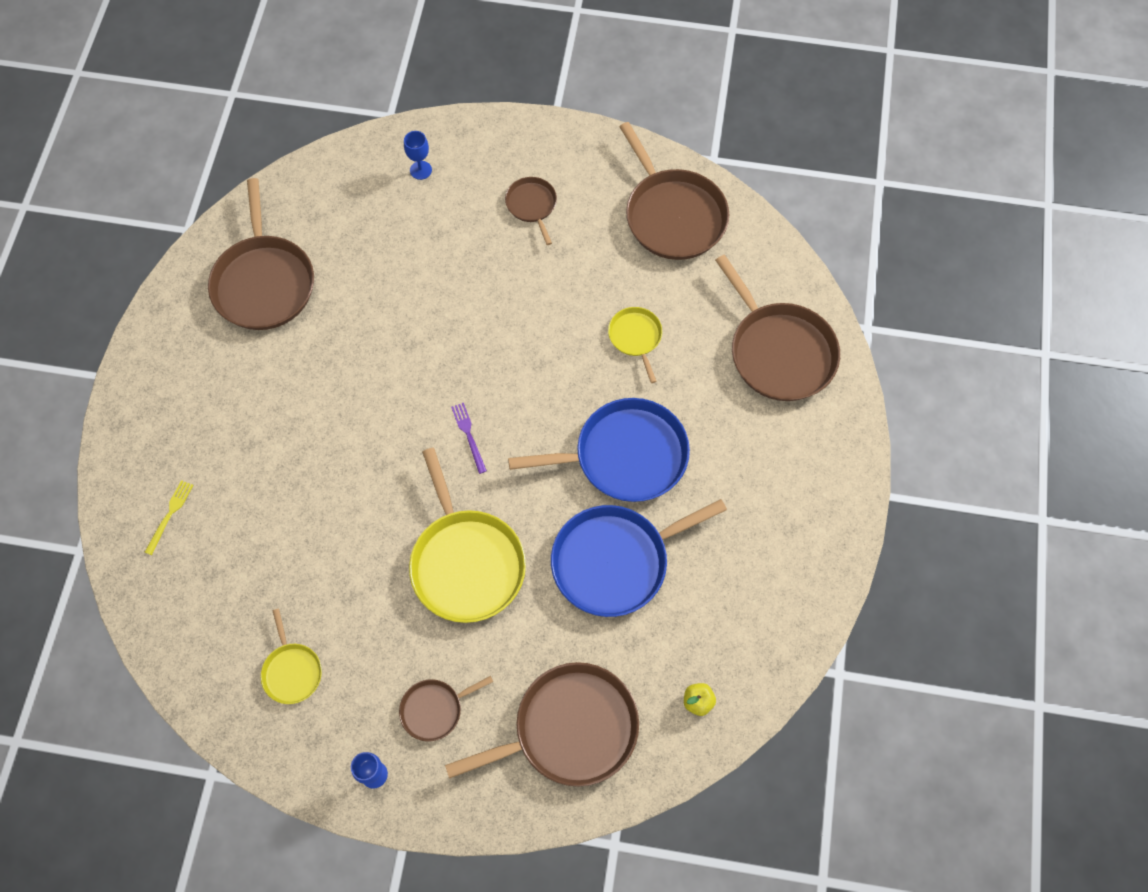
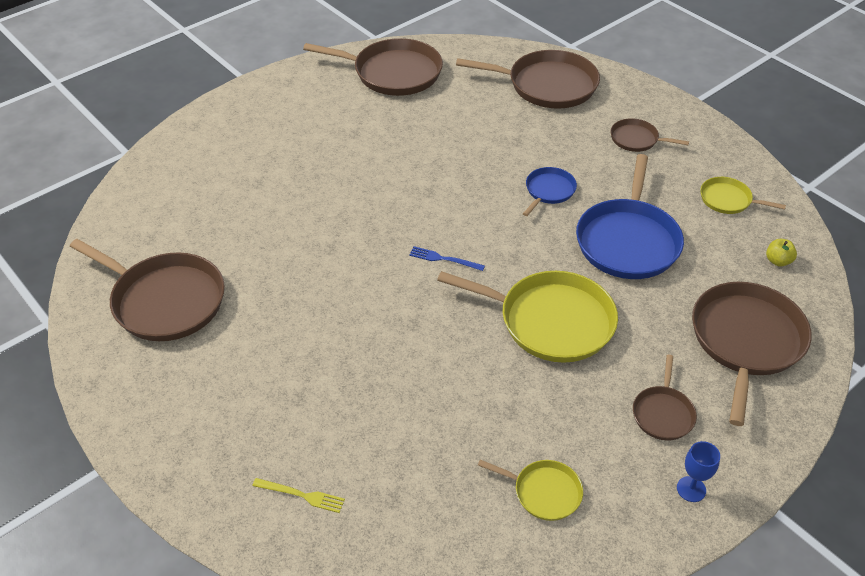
camera: 50 degrees left, 20 degrees down
yellow fork [145,480,193,555] -> yellow fork turned 135 degrees clockwise [252,478,345,513]
blue goblet [404,131,432,180] -> none
purple fork [451,403,487,474] -> blue fork [409,246,485,271]
brown pan [505,177,557,245] -> brown pan moved to [610,118,689,152]
blue pan [508,398,690,502] -> blue pan [523,167,577,216], size x0.51
yellow pan [608,307,662,383] -> yellow pan moved to [700,177,786,214]

